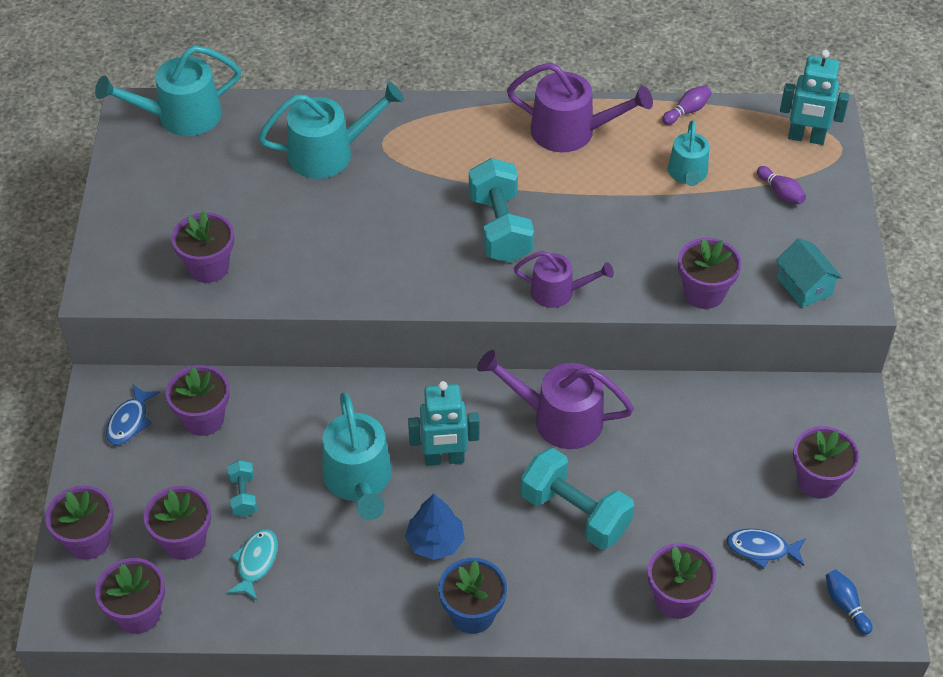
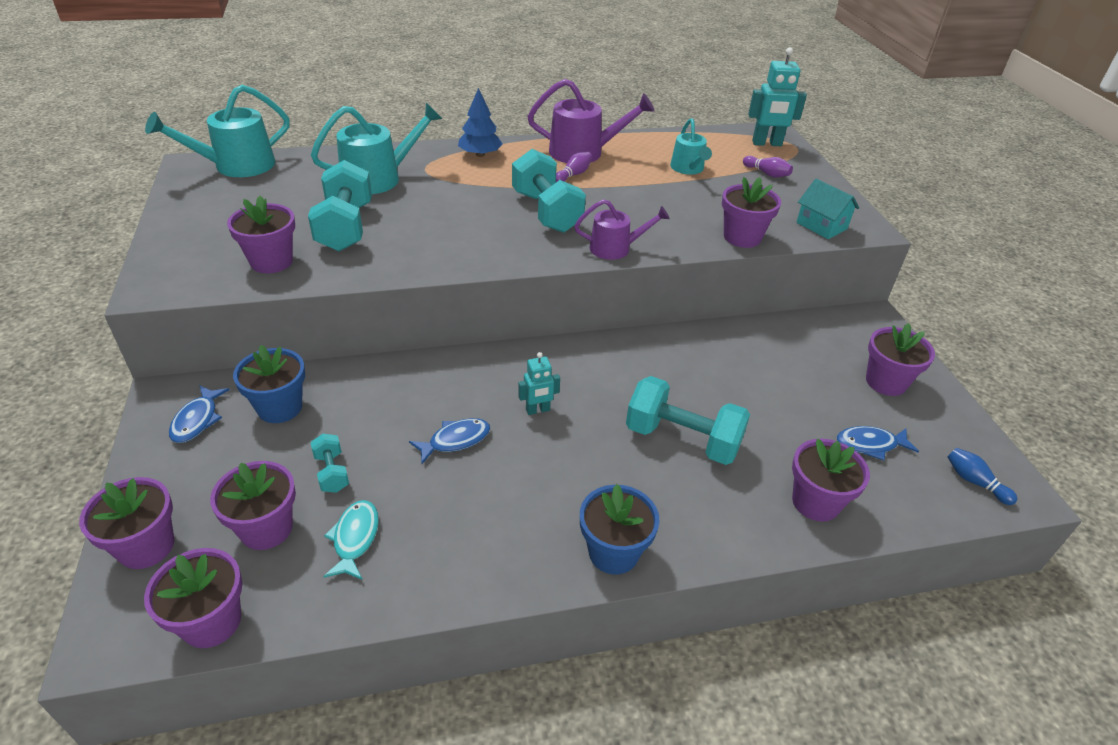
camera: 15 degrees left, 10 degrees down
purple flower pot [166,365,229,436] -> blue flower pot [233,345,305,423]
turquoise watering can [322,392,392,520] -> blue fish [409,418,490,464]
blue tree [405,494,465,560] -> blue tree moved to [458,88,503,157]
turquoise robot [408,381,479,466] -> turquoise robot [518,352,560,415], size x0.59
purple watering can [477,350,634,449] -> none
purple bowling pin [662,85,712,125] -> purple bowling pin moved to [556,151,592,182]
none -> turquoise dumbbell [308,160,372,251]

